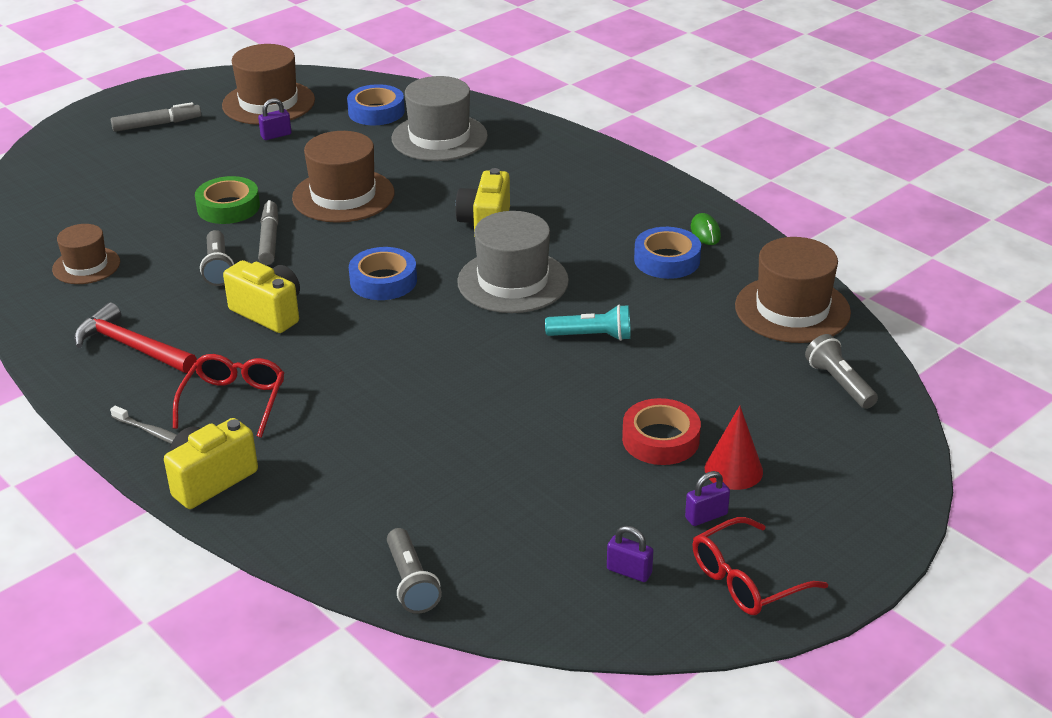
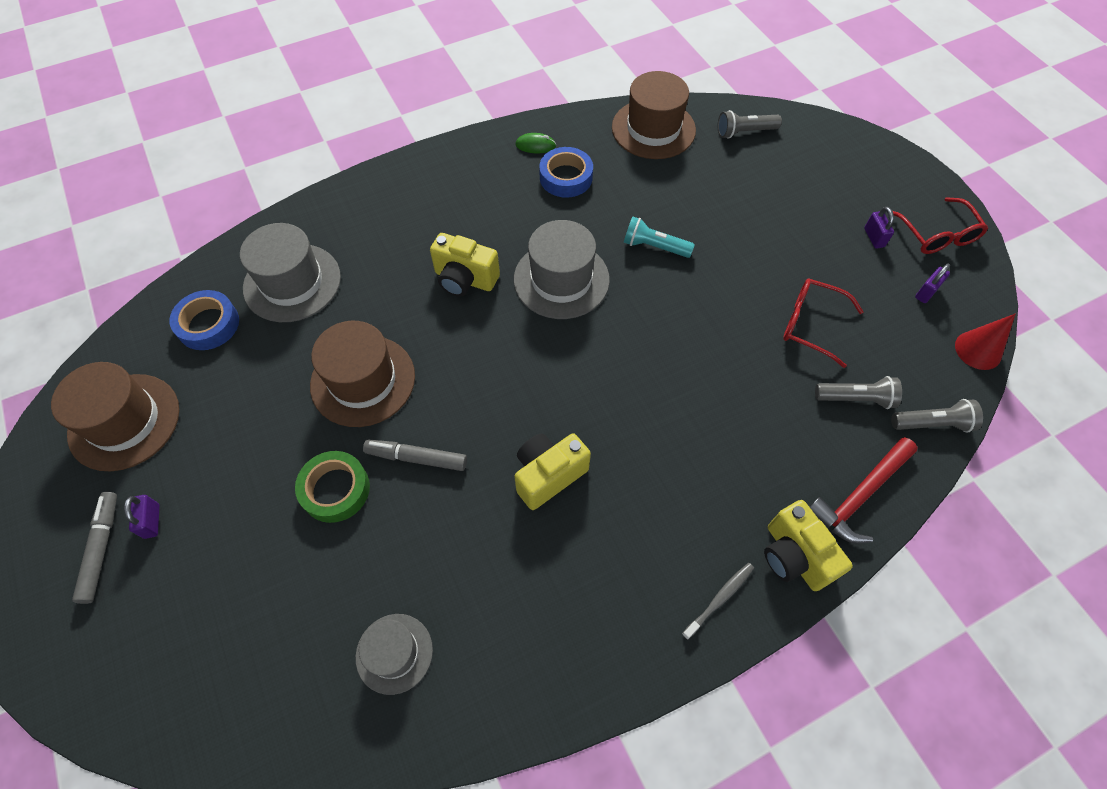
camera: 75 degrees left, 25 degrees up
brown hat [52,224,120,284] -> grey hat [355,614,433,695]
red hammer [74,302,197,373] -> red hammer moved to [809,437,918,544]
red glasses [173,354,284,438] -> red glasses moved to [783,278,863,368]
grey flashlight [200,230,234,286] -> grey flashlight moved to [815,376,902,409]
purple padlock [258,98,291,140] -> purple padlock moved to [124,495,160,539]
blue tape [349,247,417,300] -> none
turquoise flashlight [545,305,631,341] -> turquoise flashlight turned 90 degrees counterclockwise [624,217,695,258]
red tape [622,398,701,465] -> none
red cone [705,406,763,490] -> red cone moved to [955,314,1015,370]

